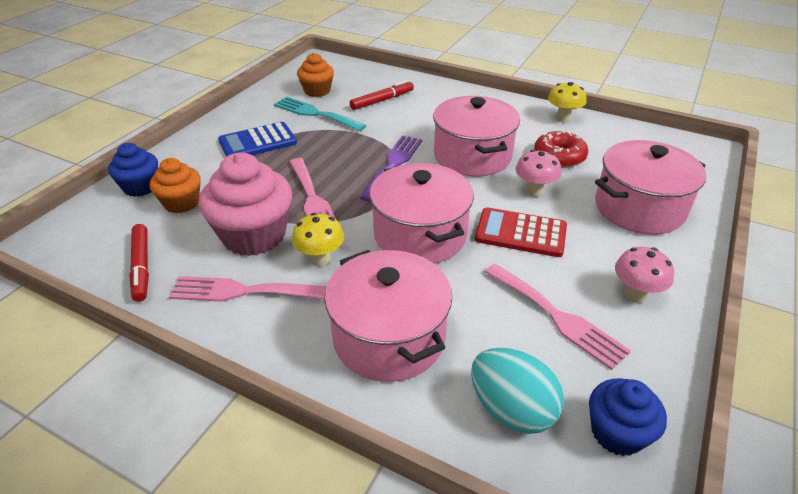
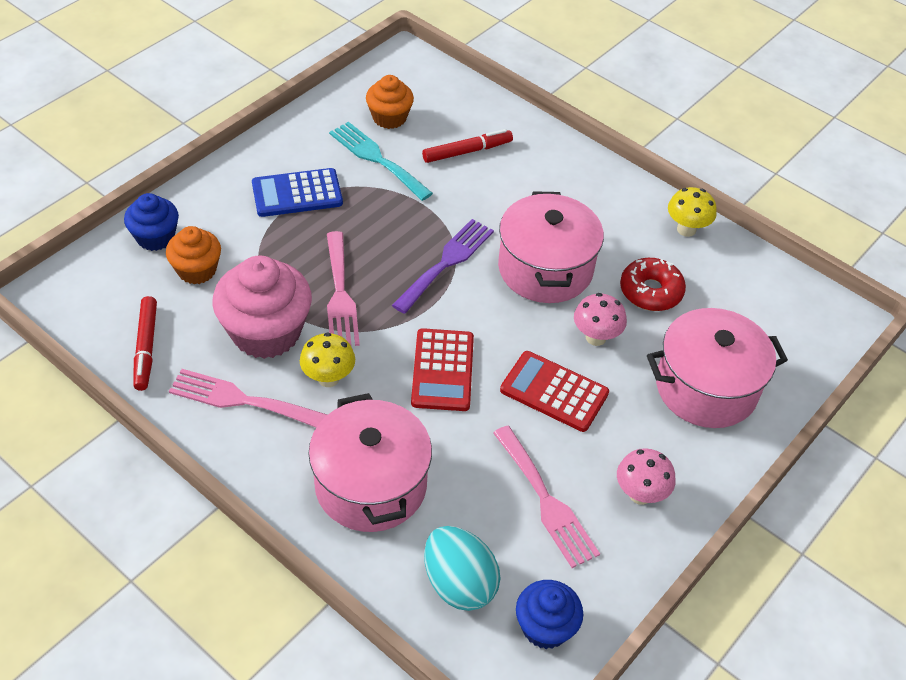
camera: 10 degrees right, 10 degrees up
pink pot [369,163,474,264] -> red calculator [411,328,474,411]

